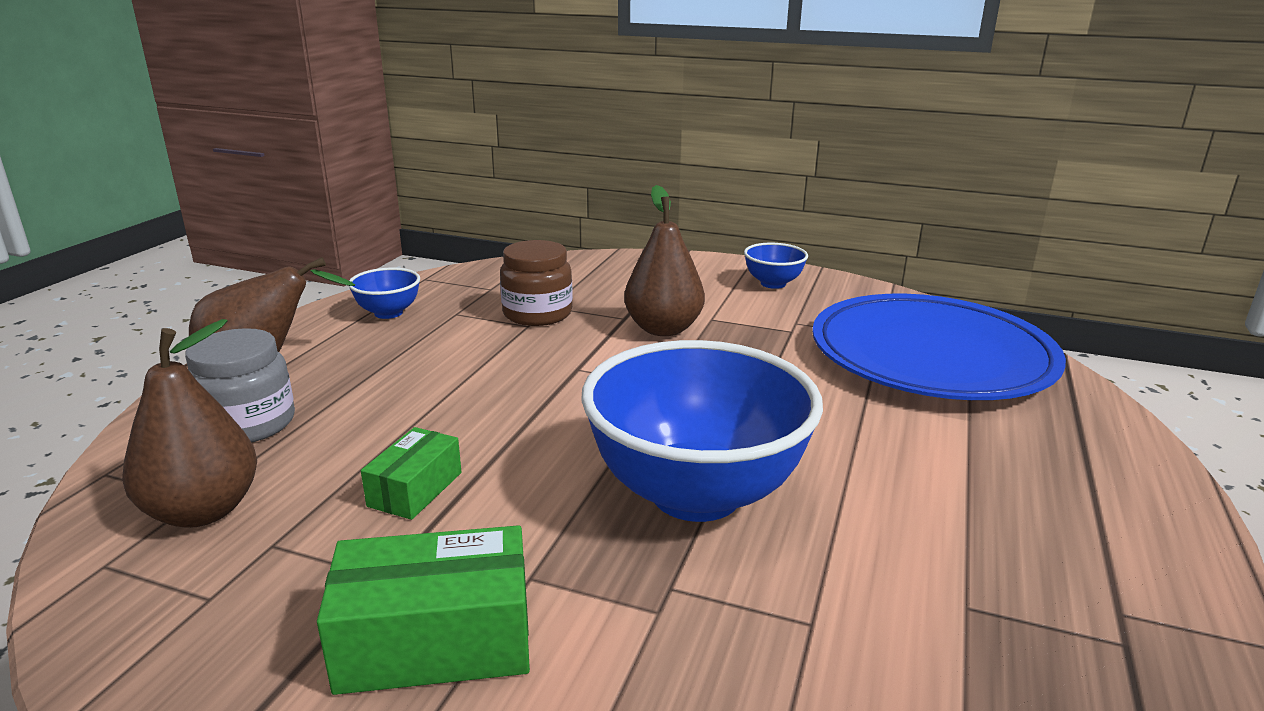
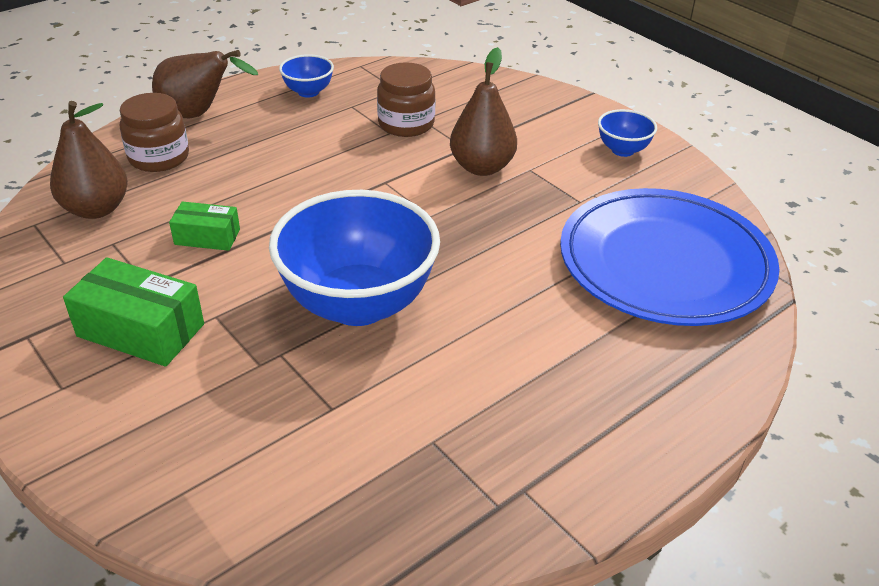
camera: 30 degrees right, 15 degrees up
grey jar [185,328,295,442] -> brown jar [120,93,189,172]
green box [361,427,461,520] -> green box turned 45 degrees clockwise [169,202,240,251]

